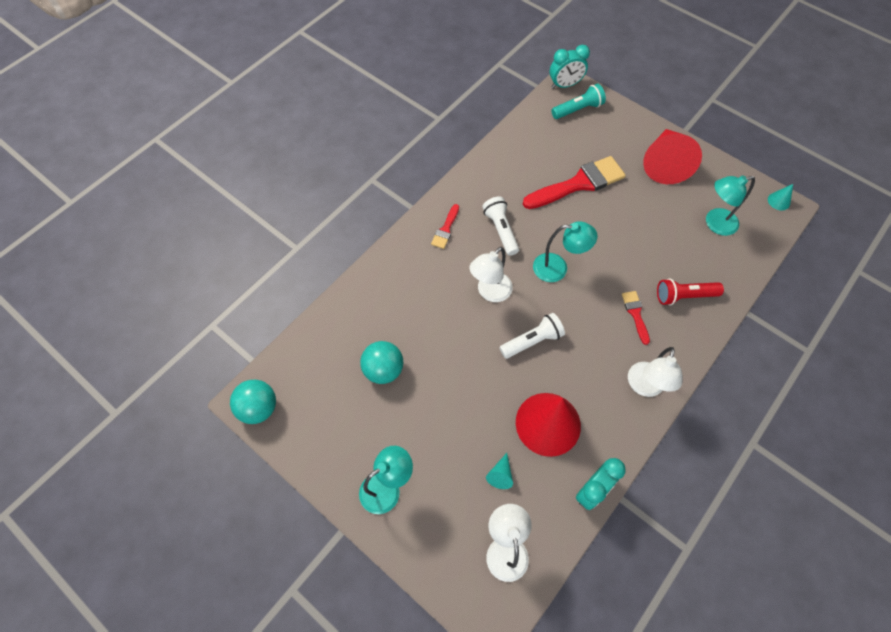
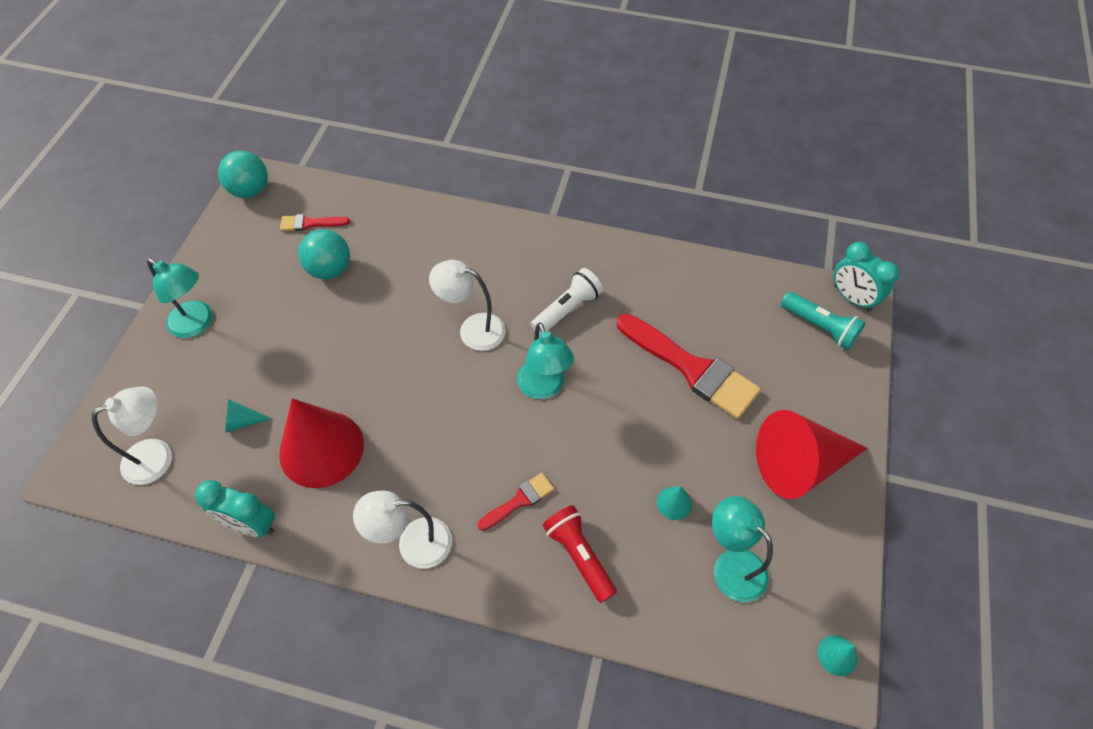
camera: 65 degrees right, 5 degrees down
red brush [431,204,459,249] -> red brush moved to [280,214,350,231]
white flashlight [499,313,565,359] -> none
none -> turquoise cone [657,486,692,520]

